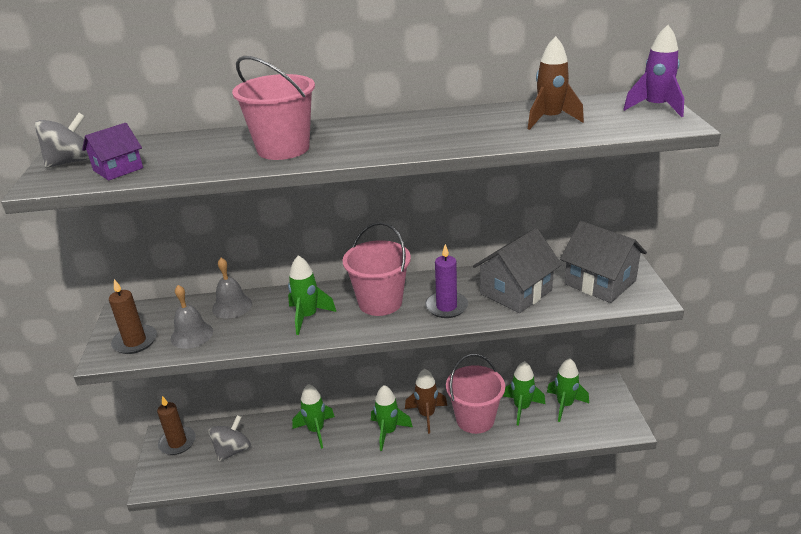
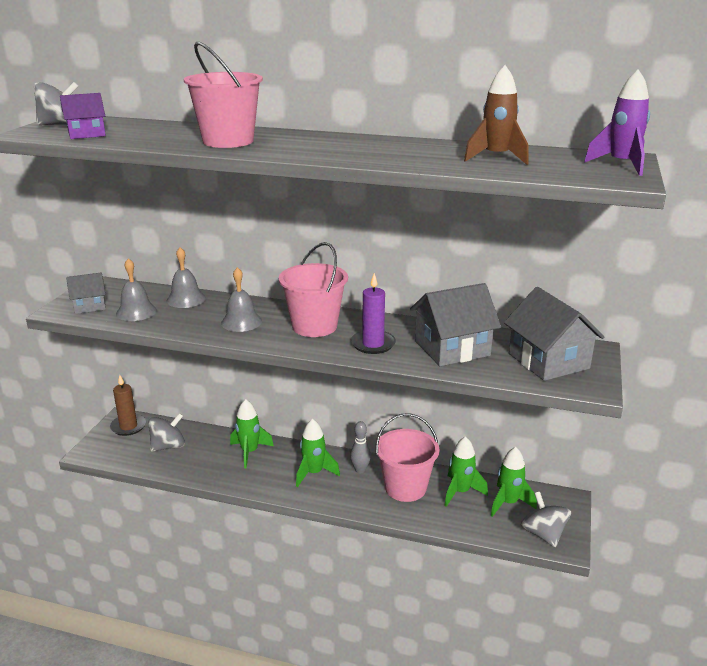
camera: 20 degrees right, 5 degrees down
brown candle [109,279,157,354] -> grey house [66,273,106,314]
green rocket [288,255,336,335] -> grey bell [221,267,262,332]
brown rocket [405,369,447,434] -> grey bowling pin [350,421,371,473]
none -> grey spinning top [521,492,571,547]

